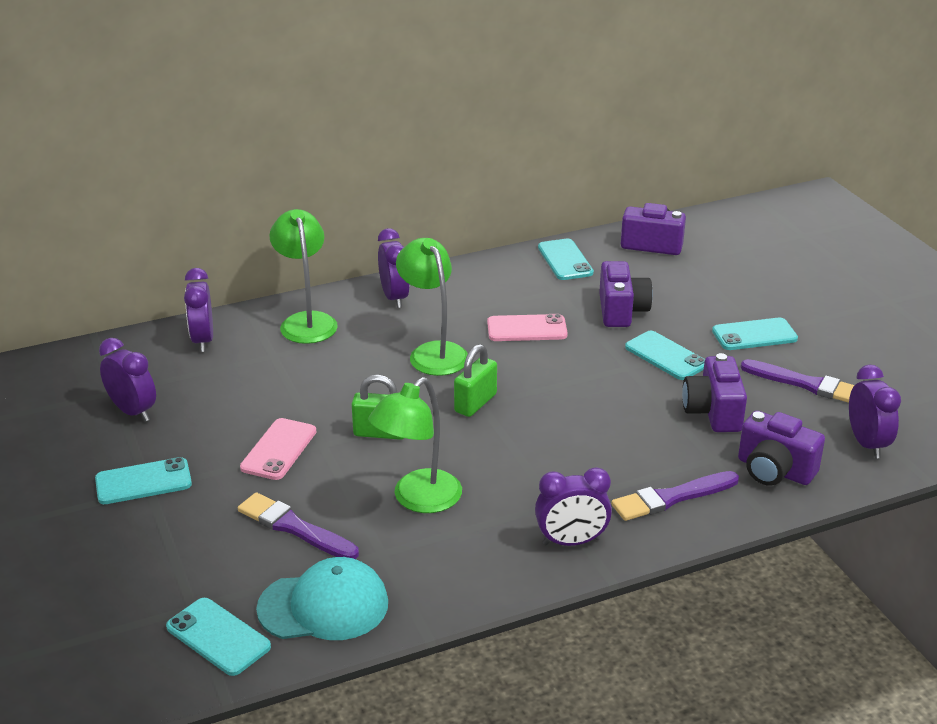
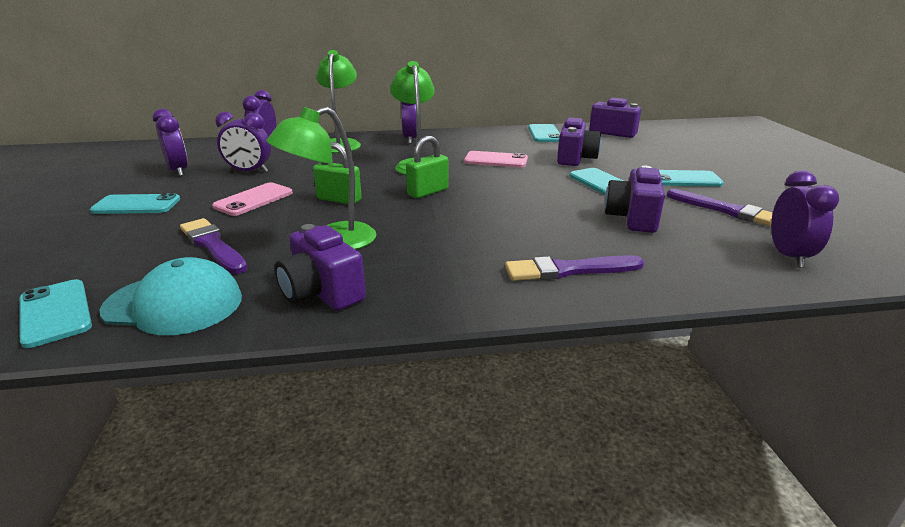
camera: 15 degrees right, 5 degrees down
purple clock [535,467,612,546] -> purple clock moved to [215,112,271,172]
purple camera [738,411,825,486] -> purple camera moved to [275,224,366,311]

